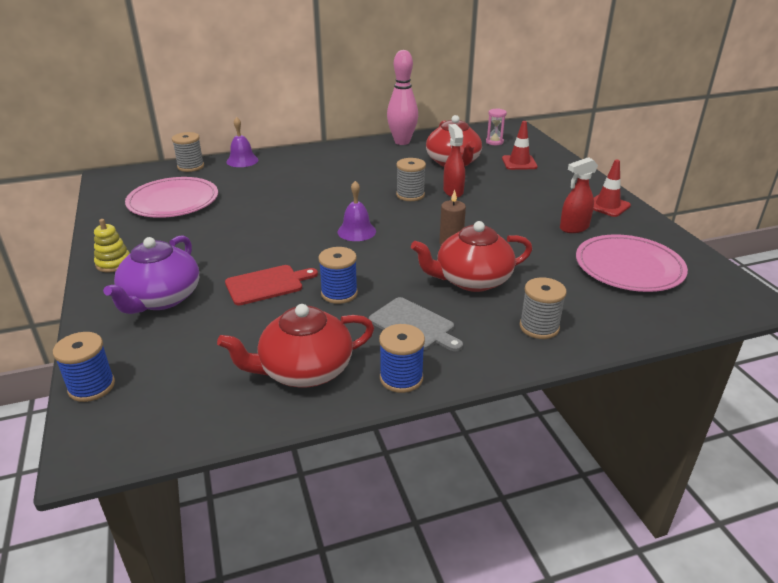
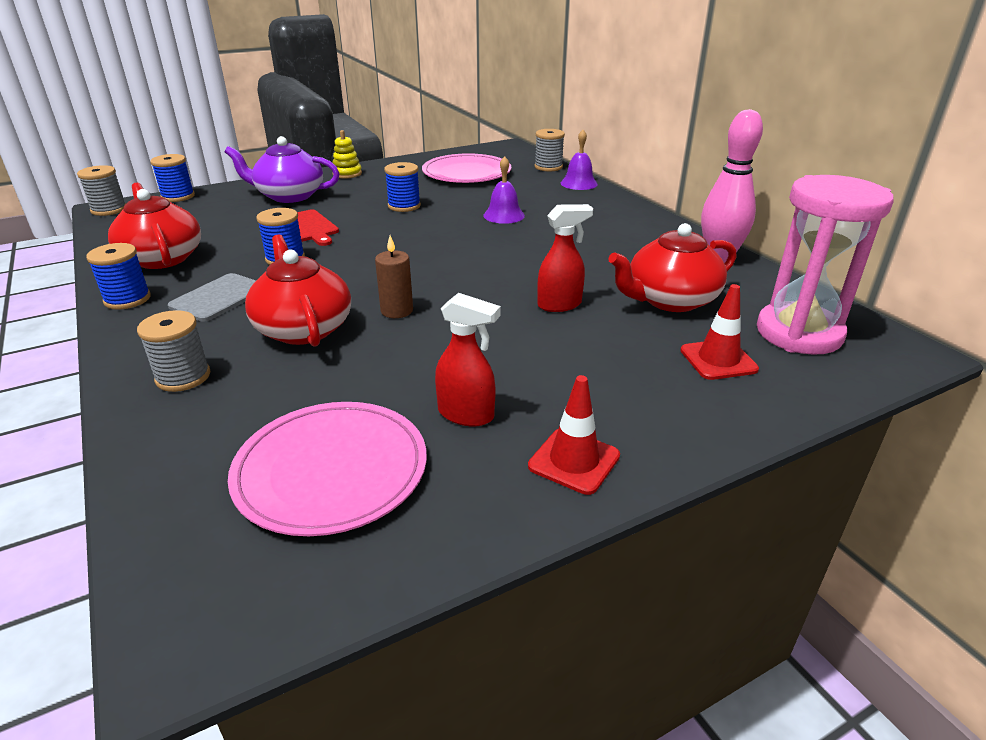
camera: 80 degrees right, 0 degrees up
purple bell [337,181,376,241] -> purple bell moved to [483,156,525,224]
grey spool [396,158,426,201] -> grey spool moved to [77,165,126,216]
pink hourglass [486,108,507,145] -> pink hourglass [757,175,894,355], size x2.41
red spray bottle [560,157,598,233] -> red spray bottle turned 150 degrees clockwise [435,293,501,426]
none -> blue spool [384,162,421,212]

